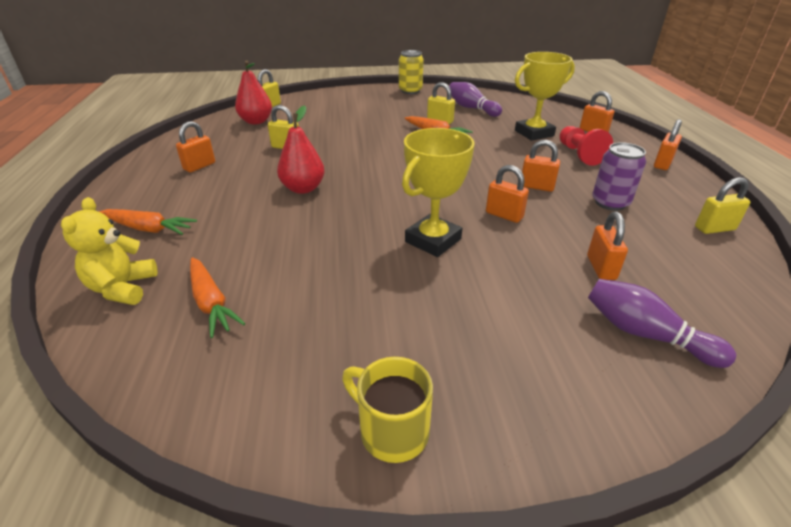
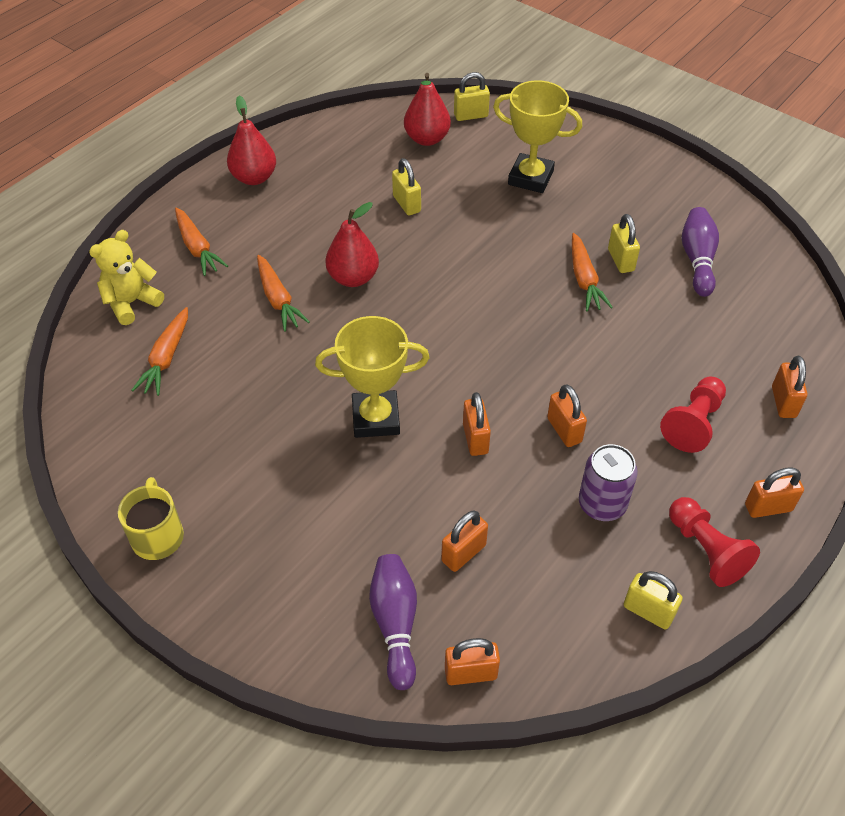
camera: 45 degrees right, 15 degrees up
orange padlock [176,121,215,172] -> orange padlock moved to [445,638,500,685]
yellow can [399,50,424,94] -> none
yellow trophy [515,52,575,141] -> yellow trophy moved to [493,80,582,193]
none -> red pear [227,96,276,185]
none -> orange carrot [257,255,310,332]
none -> red pawn [669,497,760,587]

